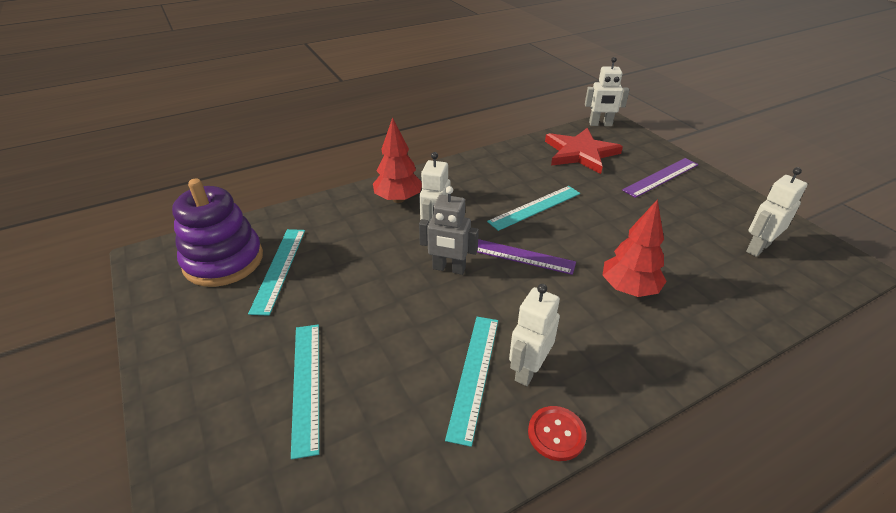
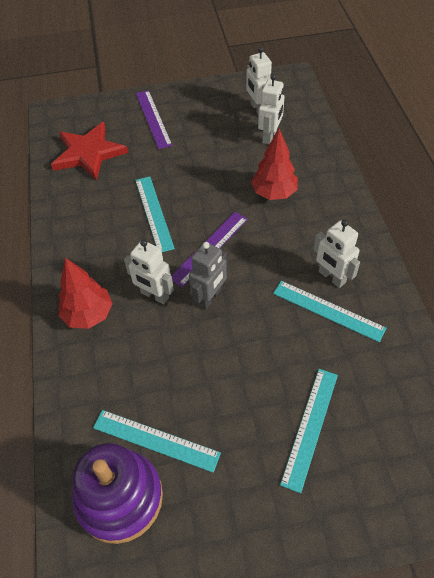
camera: 70 degrees left, 15 degrees up
turquoise ruler [291,324,319,460] -> turquoise ruler turned 75 degrees counterclockwise [280,369,338,493]
red button [528,406,587,461] -> none
white robot [585,57,629,126] -> white robot moved to [258,74,284,144]

